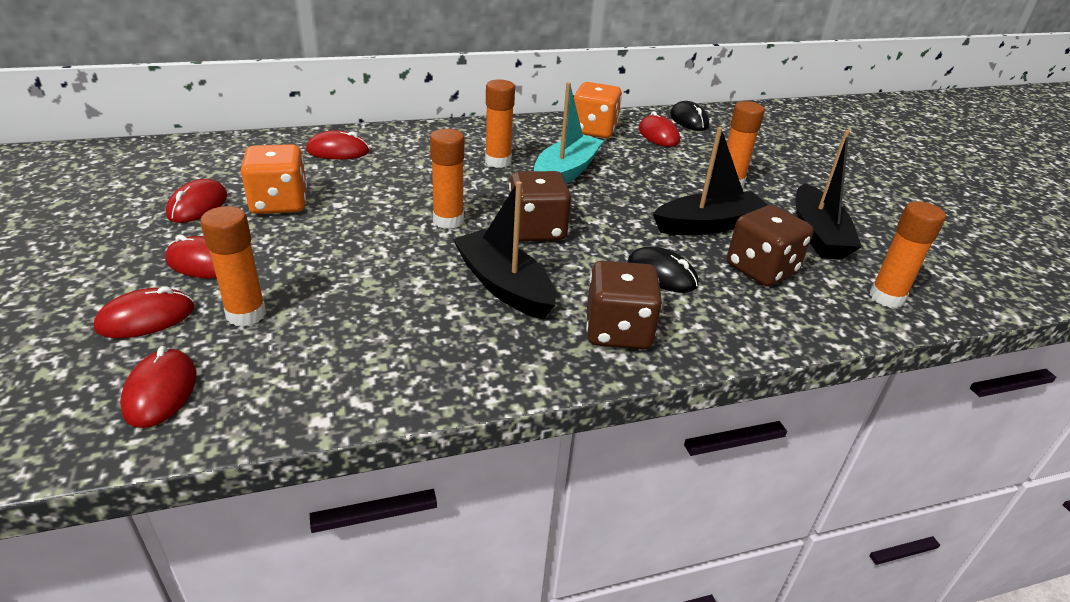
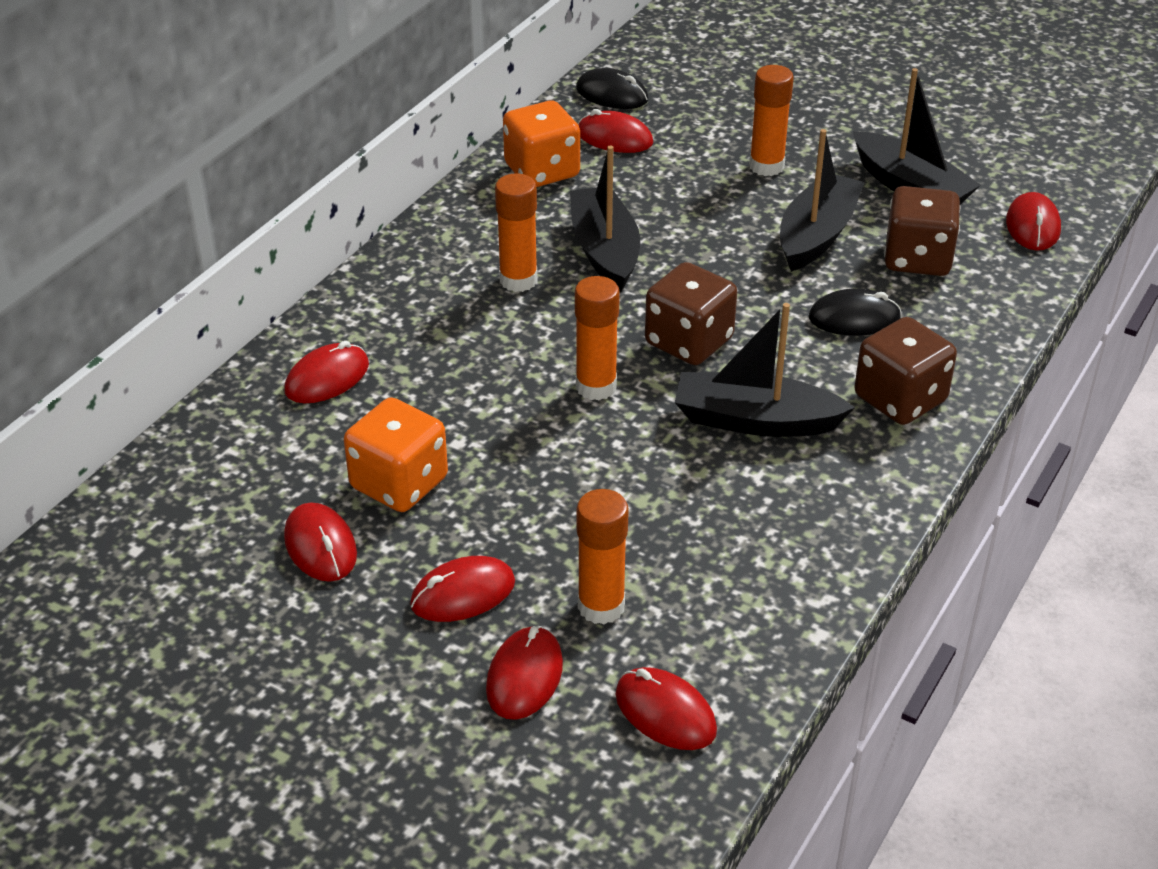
camera: 40 degrees left, 5 degrees up
turquoise boat [534,82,604,184] -> black boat [570,146,640,292]
orange glue stick [869,201,946,308] -> red mouse [1006,192,1061,251]

